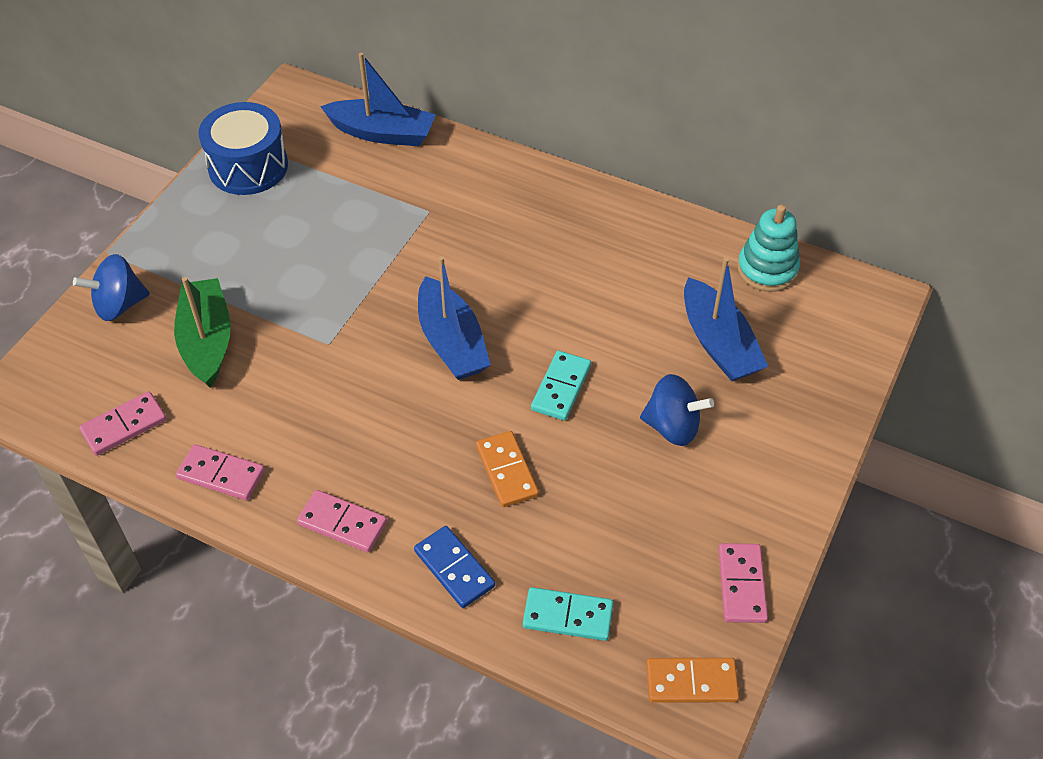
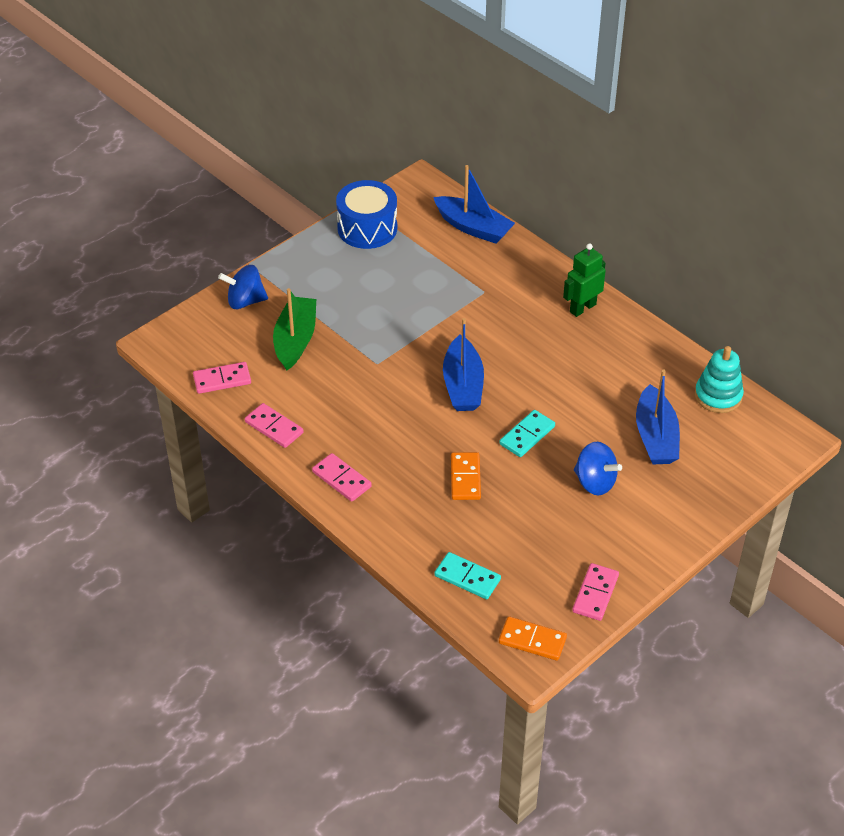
camera: 20 degrees right, 5 degrees down
blue domino [414,526,495,608] -> none
none -> green robot [563,243,606,317]

